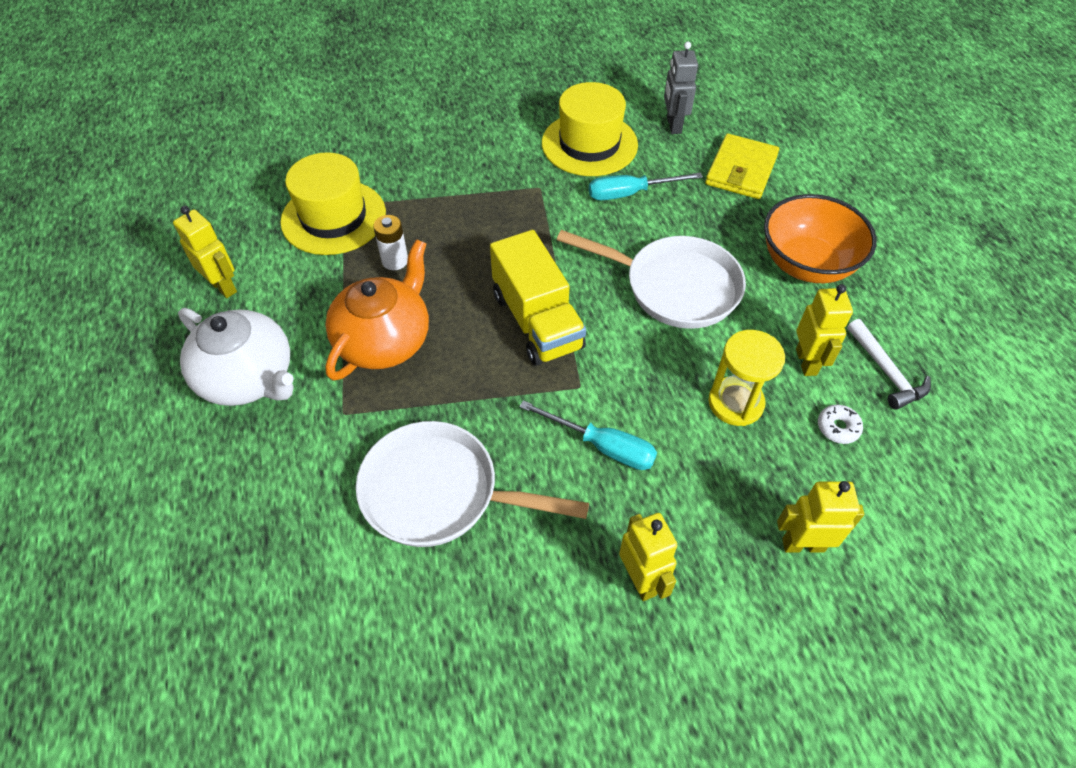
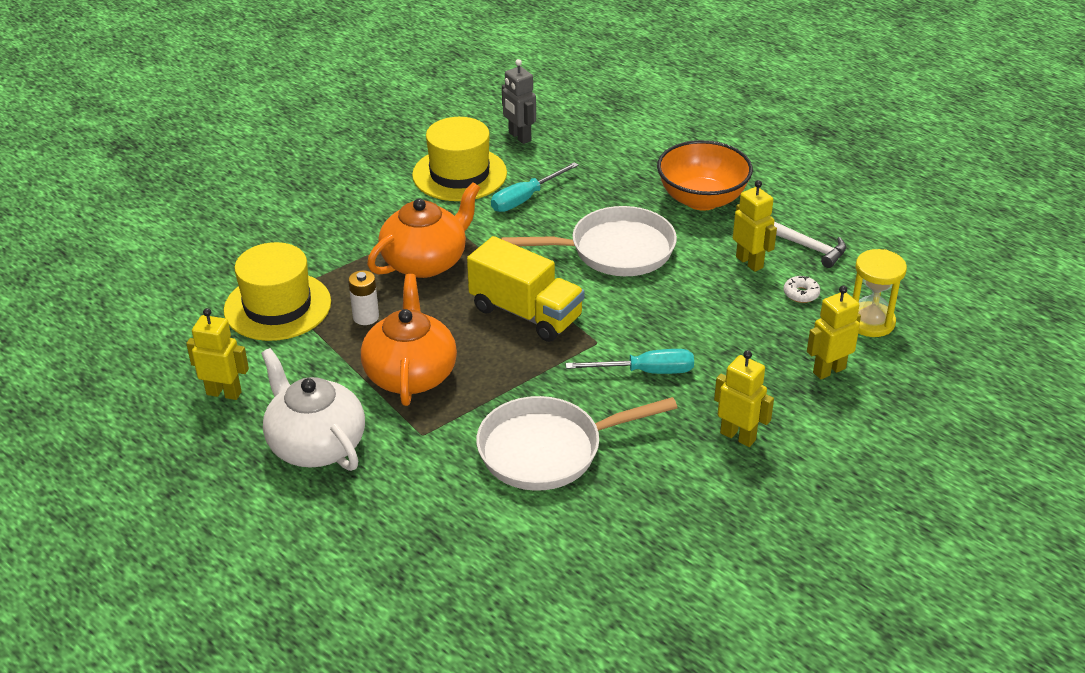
camera: 30 degrees left, 15 degrees down
white teapot [178,308,294,406] -> white teapot turned 135 degrees counterclockwise [261,348,365,471]
yellow wallet [705,134,779,199] -> none
yellow hourglass [708,330,785,426] -> yellow hourglass moved to [852,249,907,337]
none -> orange teapot [367,182,480,278]

